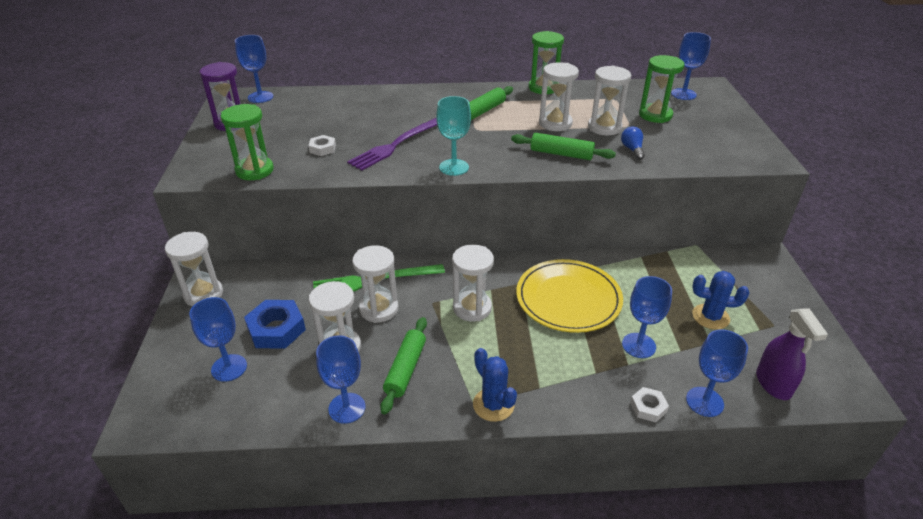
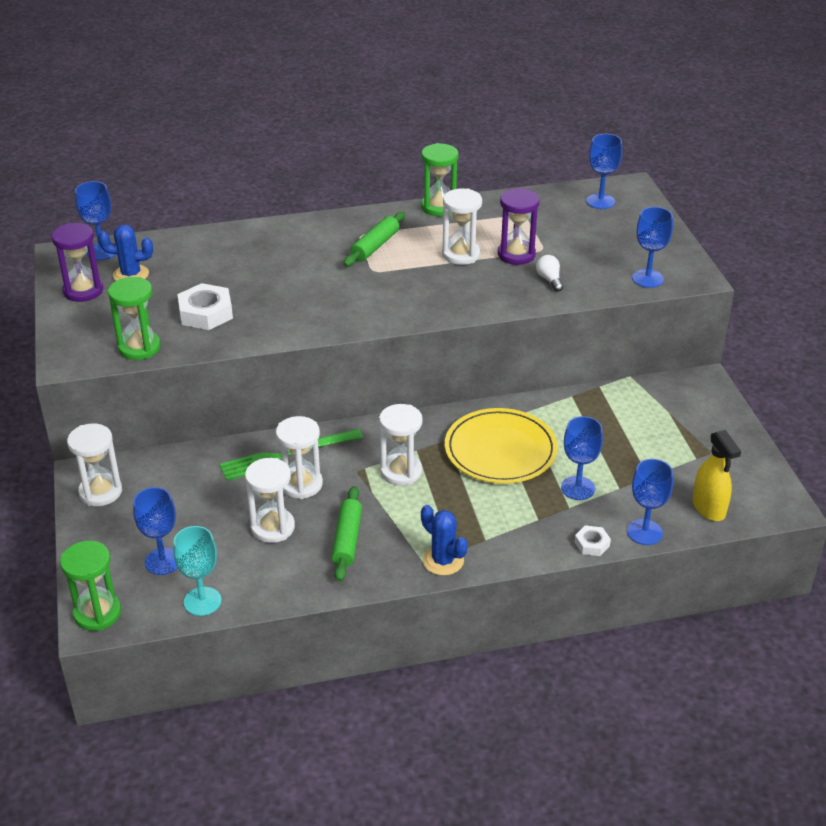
camera: 10 degrees left, 0 degrees up
blue nut [244,300,306,349] -> none
white nut [308,135,336,156] -> white nut [177,283,233,330], size x1.82
blue goblet [316,335,365,424] -> blue goblet moved to [632,207,673,288]
purple fork [347,118,437,171] -> none
turquoise goblet [436,96,471,176] -> turquoise goblet moved to [173,526,221,616]
green rolling pin [511,133,616,160] -> none
white hourglass [588,66,631,135] -> purple hourglass [498,188,540,265]
blue light bulb [621,126,645,160] -> white light bulb [536,255,563,292]
green hourglass [639,55,684,123] -> green hourglass moved to [60,541,121,631]
blue cactus [692,271,749,330] -> blue cactus moved to [98,224,153,281]
purple spray bottle [756,308,828,400] -> yellow spray bottle [693,430,741,521]

